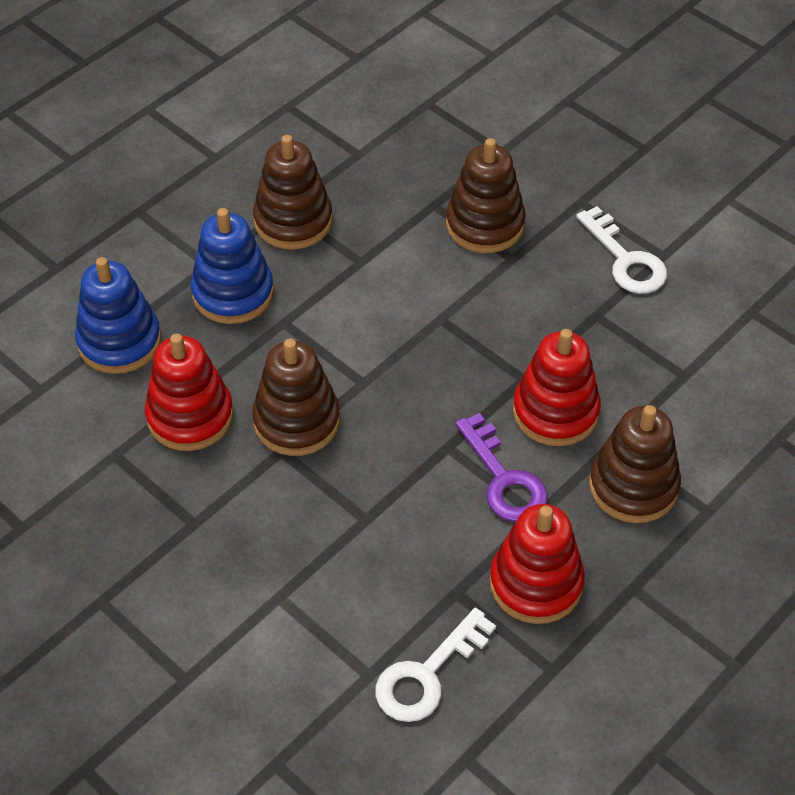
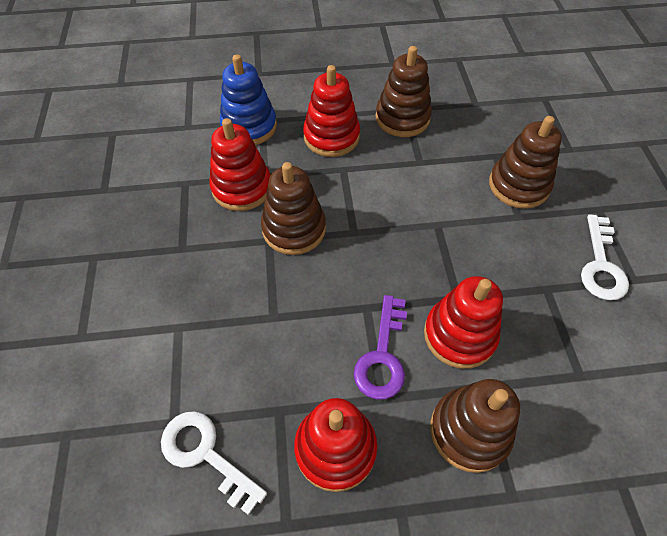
camera: 40 degrees right, 5 degrees up
blue stacking toy [191,208,274,324] -> red stacking toy [303,65,360,157]
white key [375,607,496,722] -> white key turned 45 degrees clockwise [161,411,267,515]

